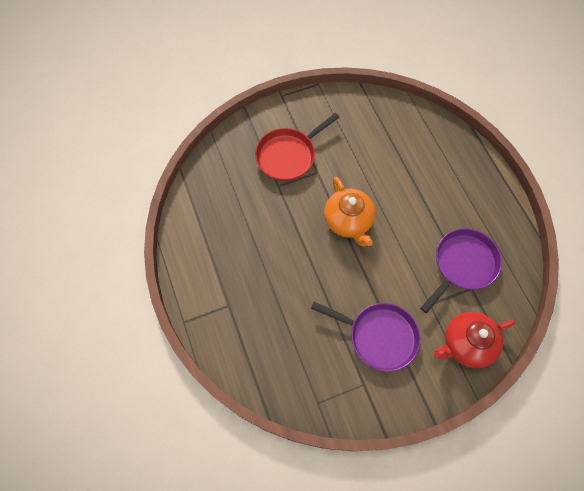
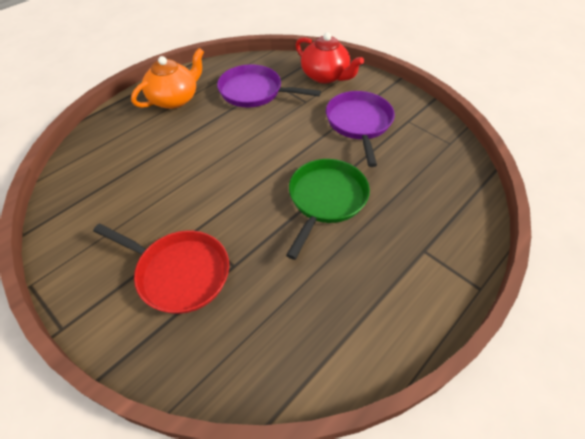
camera: 115 degrees left, 15 degrees down
orange teapot [324,177,375,247] -> orange teapot moved to [131,48,204,109]
none -> green pan [286,159,370,260]

